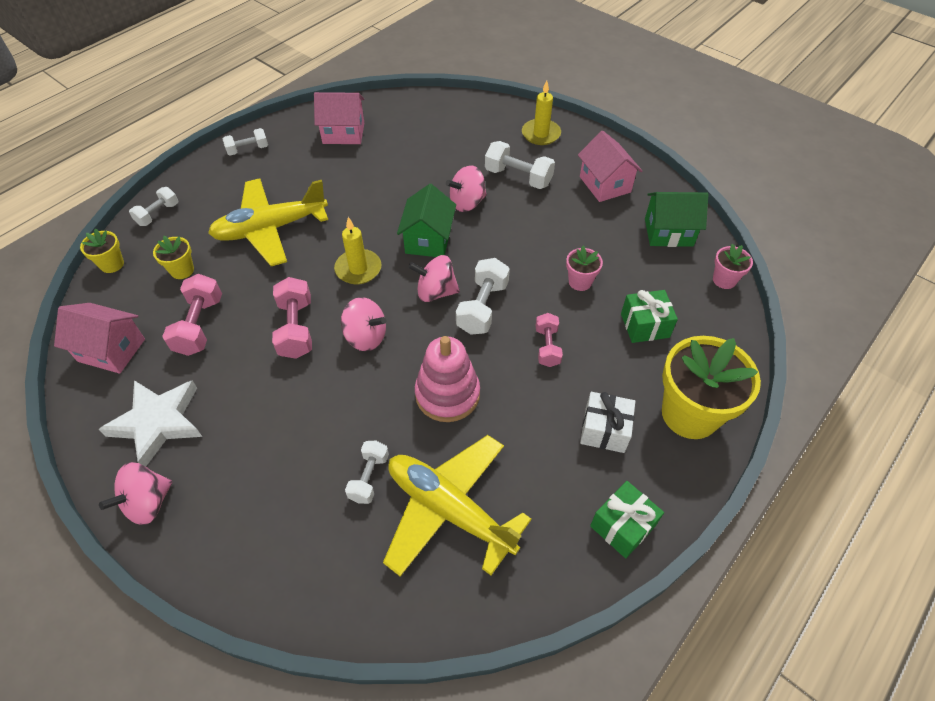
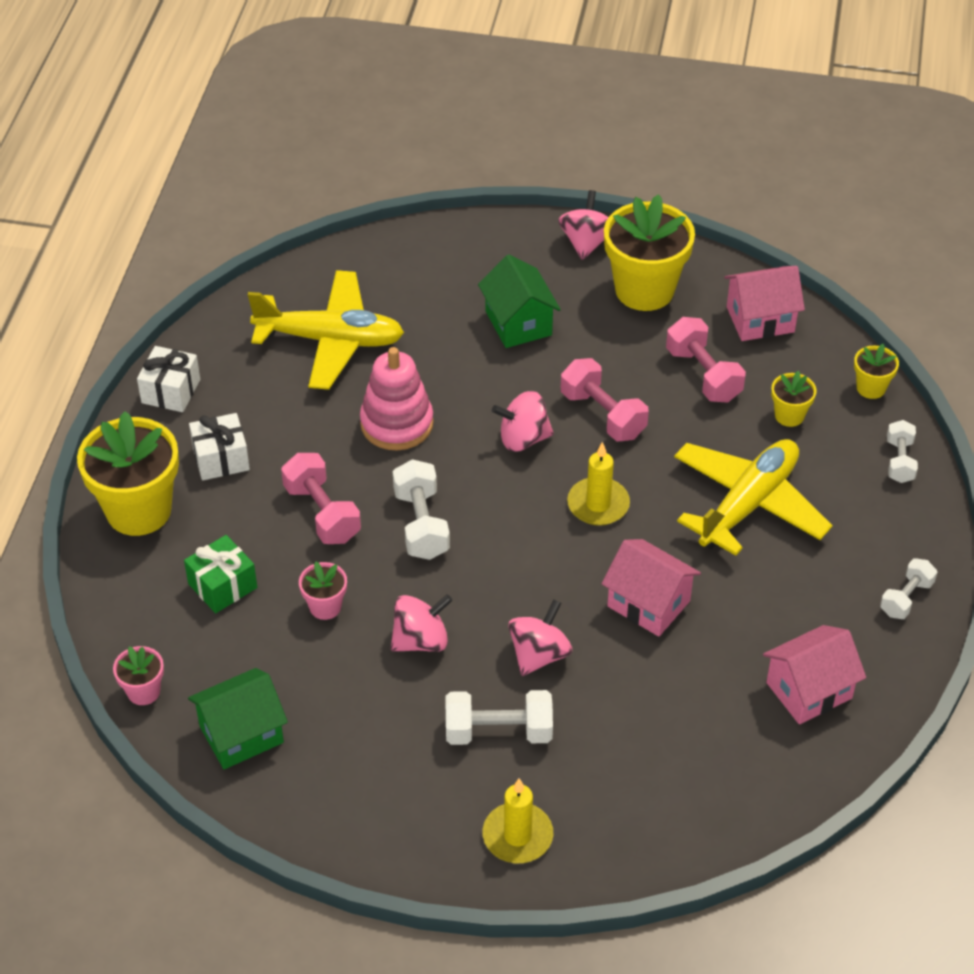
camera: 150 degrees right, 5 degrees down
white star [99,380,202,467] -> yellow flower pot [604,194,695,311]
white dumbbell [345,441,389,504] -> none
green house [397,184,456,257] -> green house moved to [478,254,561,348]
pink spinning top [408,255,460,302] -> pink spinning top moved to [391,594,453,652]
pink dumbbell [536,313,563,367] -> pink dumbbell [281,453,361,544], size x1.55
pink house [578,131,643,202] -> pink house moved to [602,539,701,637]
green gift [590,481,664,558] -> white gift [137,346,200,412]

